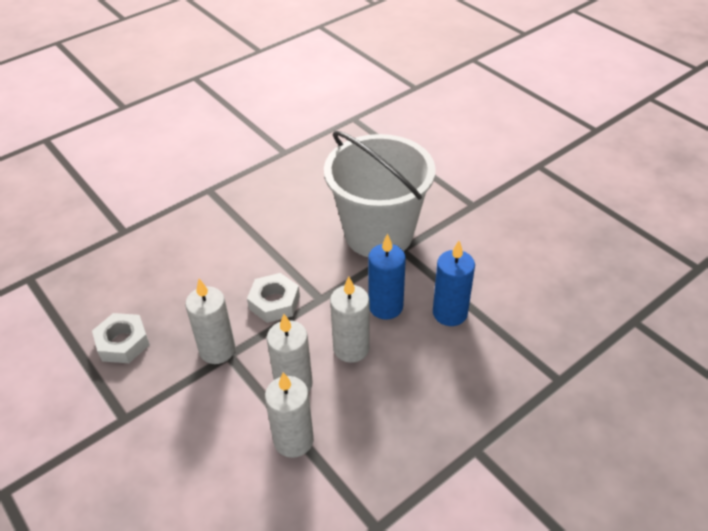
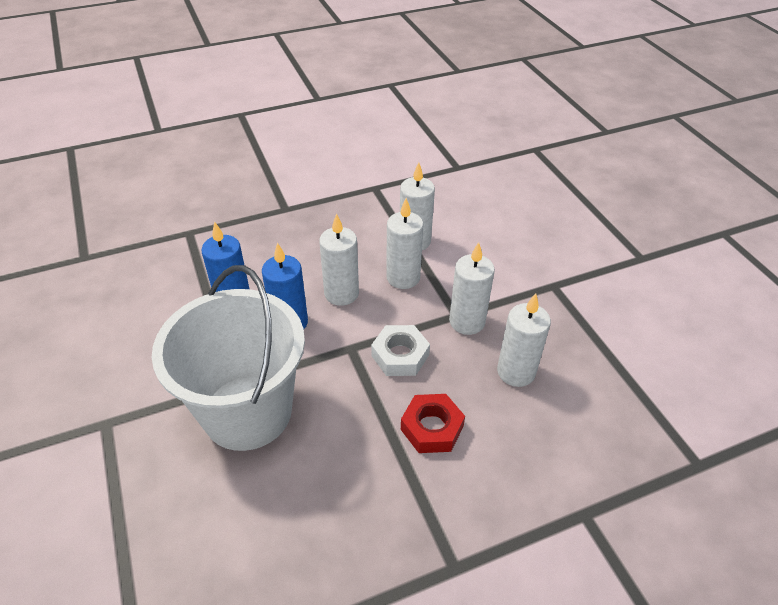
camera: 165 degrees left, 0 degrees up
white nut [92,313,150,363] -> none
none -> red nut [401,394,465,453]
none -> white candle [497,293,551,387]

